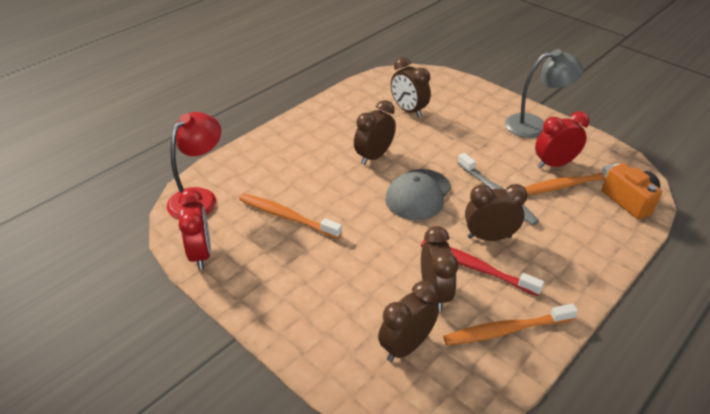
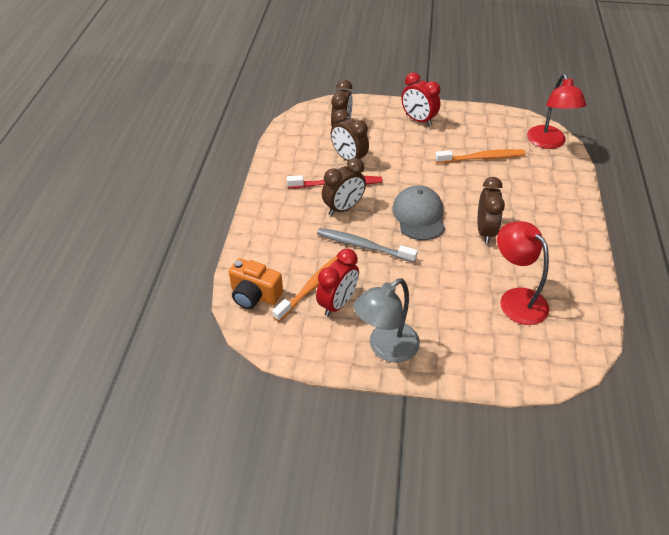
camera: 145 degrees right, 5 degrees up
red clock [178,189,211,269] -> red clock moved to [401,72,440,126]
brown clock [391,57,431,118] -> red lamp [497,221,549,325]
orange toothbrush [443,304,578,345] -> none

